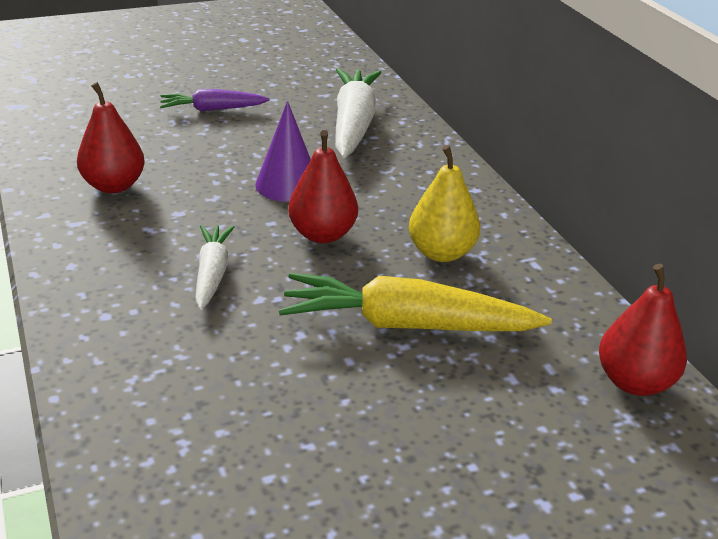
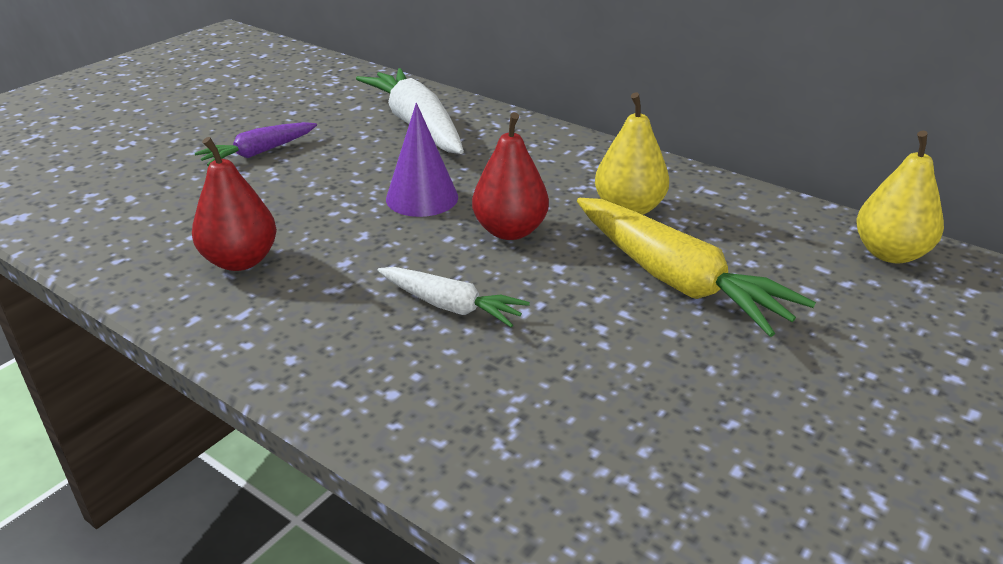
camera: 30 degrees left, 0 degrees up
white carrot [195,225,235,310] -> white carrot turned 150 degrees clockwise [377,267,530,327]
yellow carrot [279,273,552,331] -> yellow carrot turned 105 degrees counterclockwise [577,198,816,337]
red pear [599,264,687,396] -> yellow pear [857,130,944,263]

